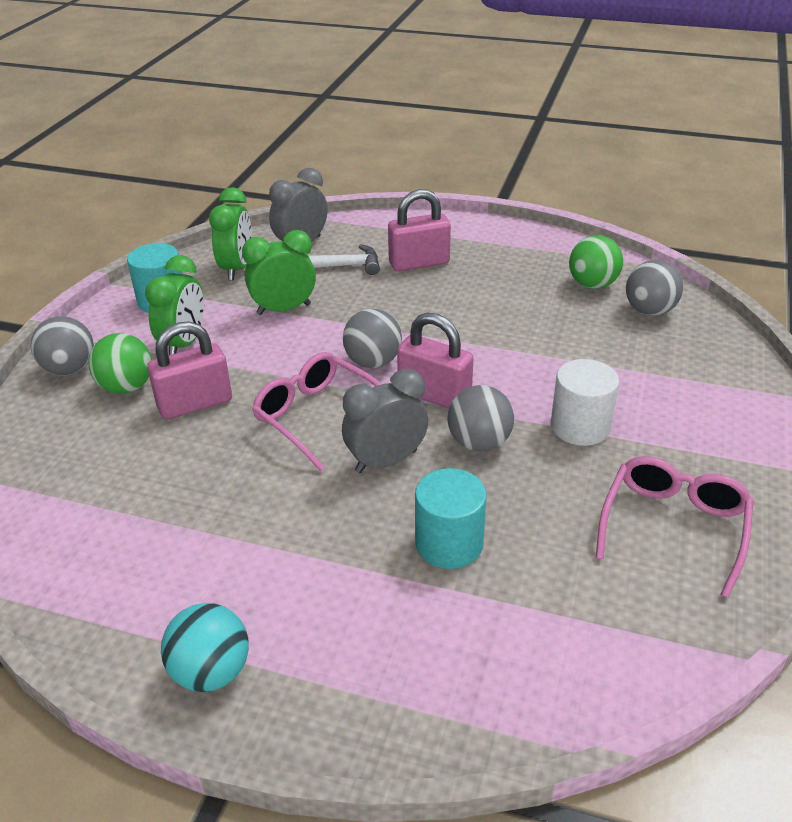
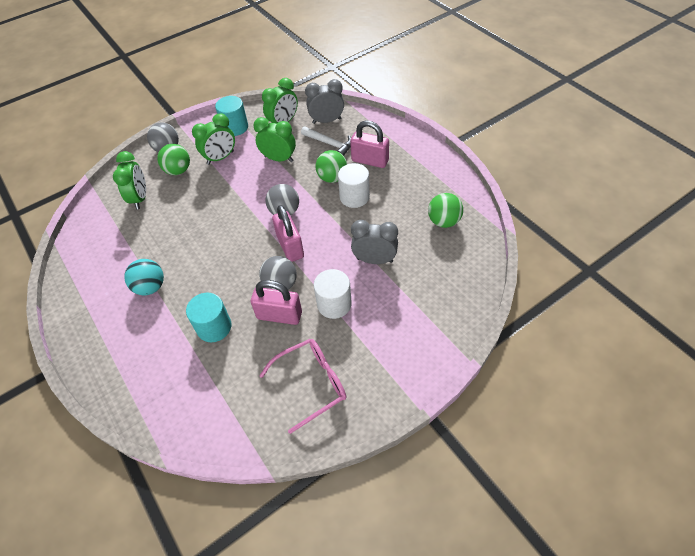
camera: 40 degrees right, 15 degrees up
pink padlock [147,321,232,420] -> pink padlock moved to [251,280,302,325]
turquoise ball [161,603,249,692] -> turquoise ball moved to [125,259,164,295]
pink glasses [252,352,382,471] -> none
grey clock [342,369,428,473] -> grey clock moved to [351,220,398,264]
grey ball [626,260,683,316] -> none
none -> green clock [113,151,146,209]
none -> green ball [316,150,347,183]
none -> white cylinder [338,163,370,208]

